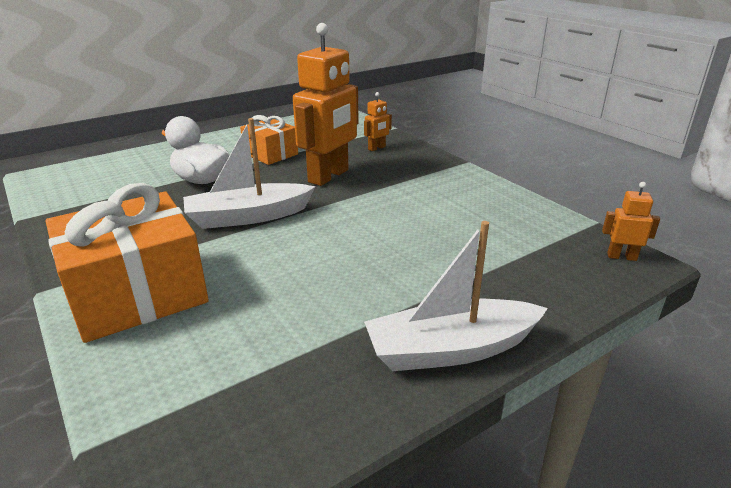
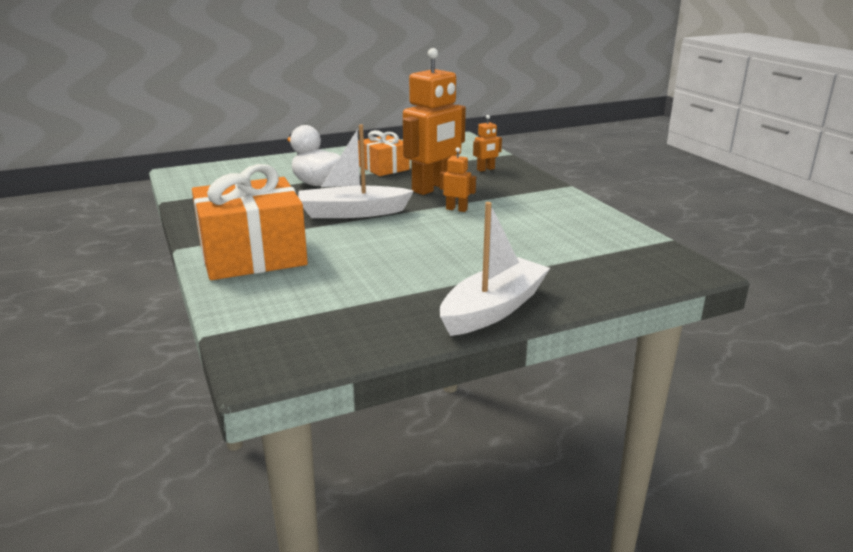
camera: 10 degrees right, 5 degrees down
white boat [364,221,548,371] -> white boat turned 135 degrees clockwise [440,202,550,336]
orange robot [602,182,660,261] -> orange robot moved to [440,147,476,212]

